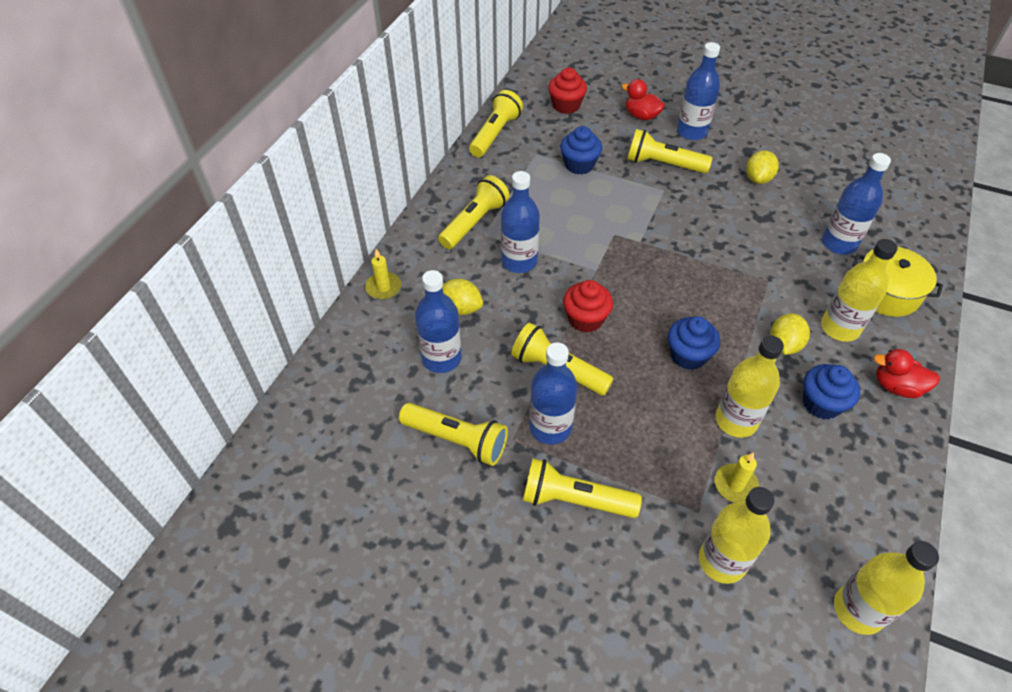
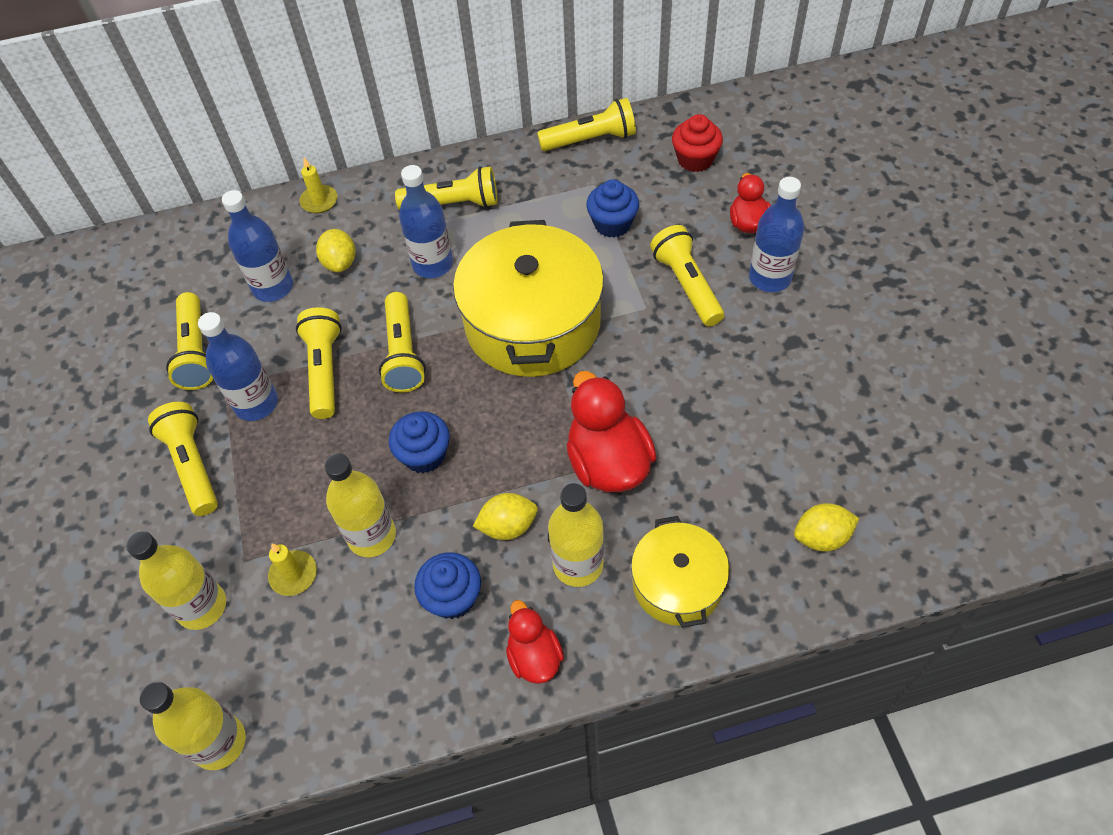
camera: 55 degrees right, 5 degrees up
red cupcake [563,280,613,333] -> yellow flashlight [379,292,426,393]
yellow lemon [746,150,779,184] -> yellow lemon moved to [794,503,859,552]
blue bottle [822,153,891,255] -> none
none -> yellow pot [453,220,604,377]
none -> red duck [566,371,657,492]

